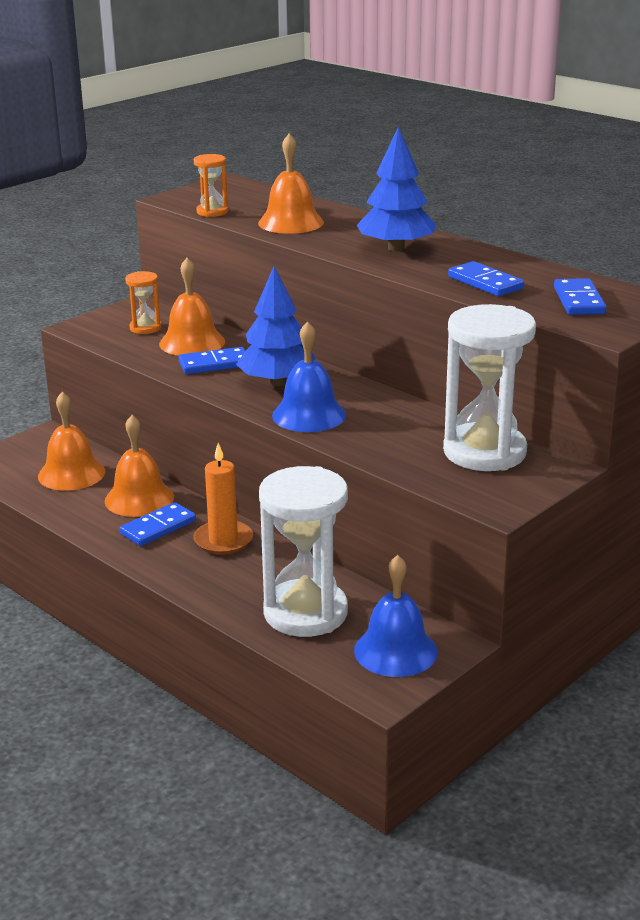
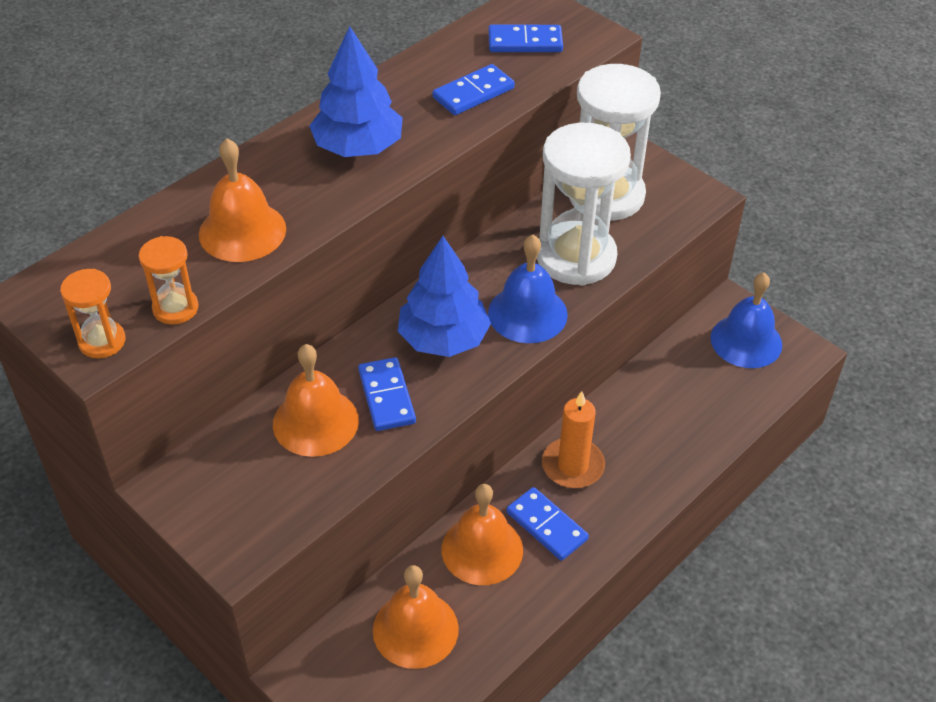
camera: 90 degrees left, 20 degrees up
orange hourglass [125,271,162,334] -> orange hourglass moved to [60,269,125,358]
white hourglass [259,466,348,637] -> white hourglass moved to [536,123,631,286]

